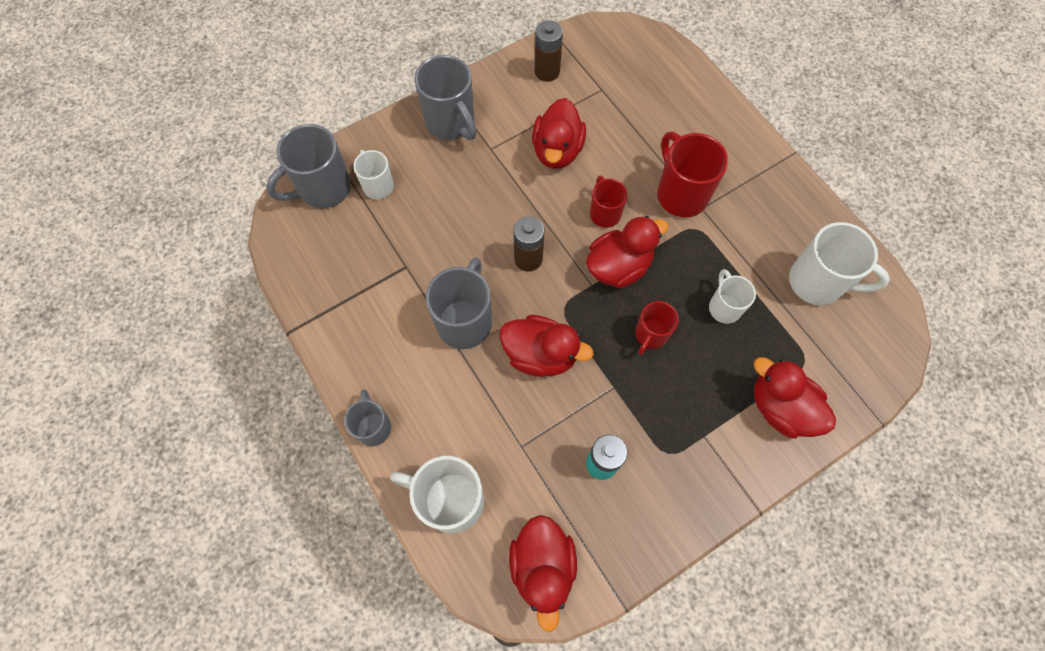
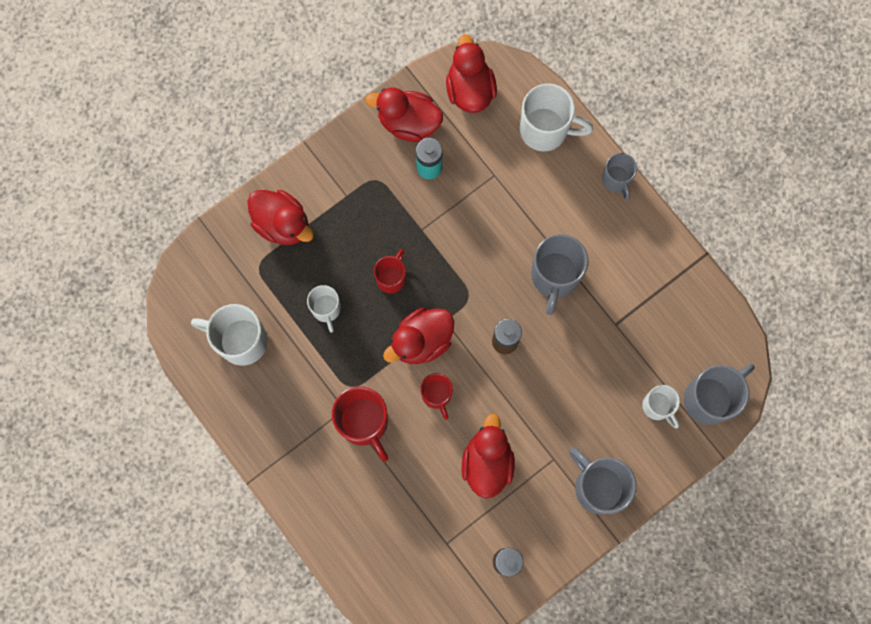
camera: 175 degrees right, 10 degrees up
red duck [500,315,593,377] -> red duck moved to [366,87,443,142]

